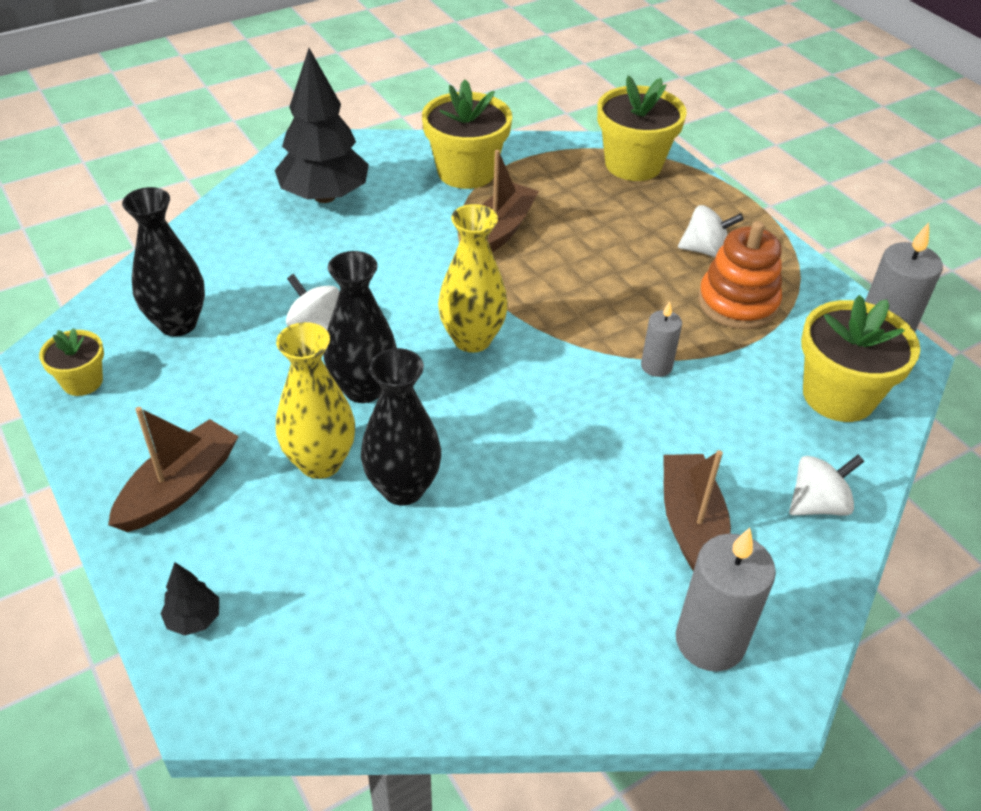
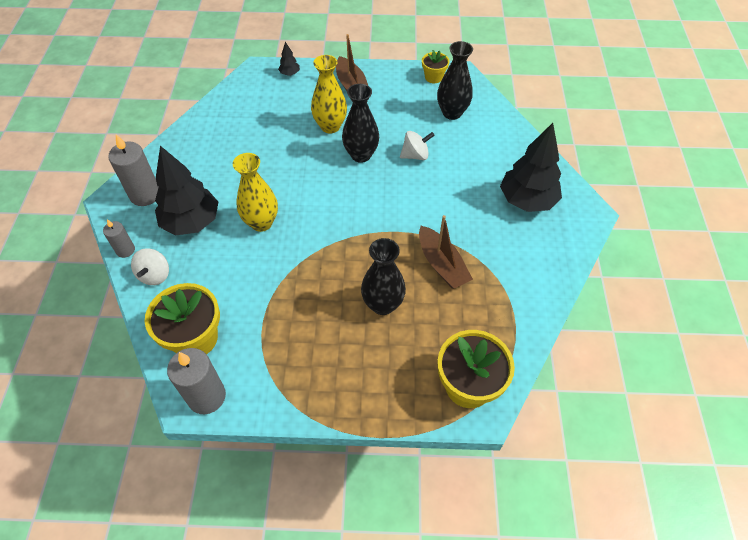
camera: 125 degrees right, 10 degrees up
black vase [361,348,441,505] -> black vase moved to [361,238,406,315]
yellow flower pot [422,80,512,189] -> none
yellow vase [438,204,508,353] -> yellow vase moved to [233,153,278,232]
grey candle [641,301,682,377] -> grey candle moved to [103,219,135,258]
brown boat [663,450,731,571] -> black tree [155,146,218,236]
white spinning top [678,205,744,257] -> none
orange stacking toy [698,221,782,329] -> none

